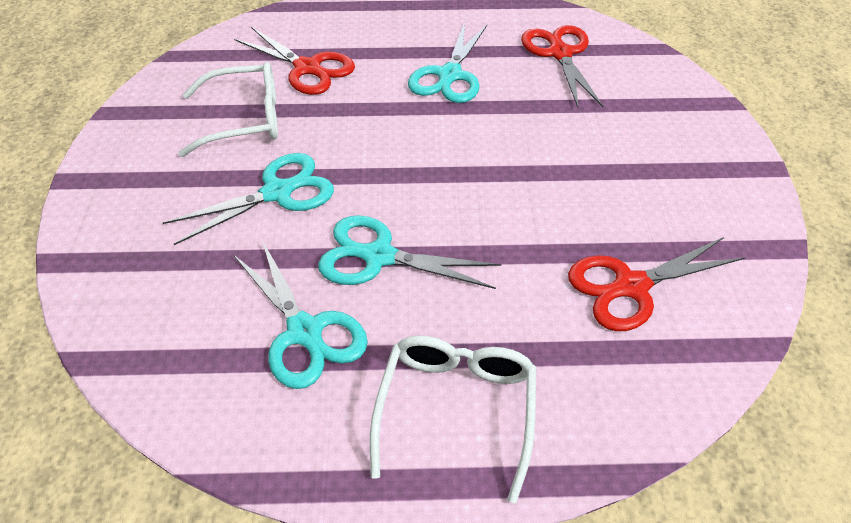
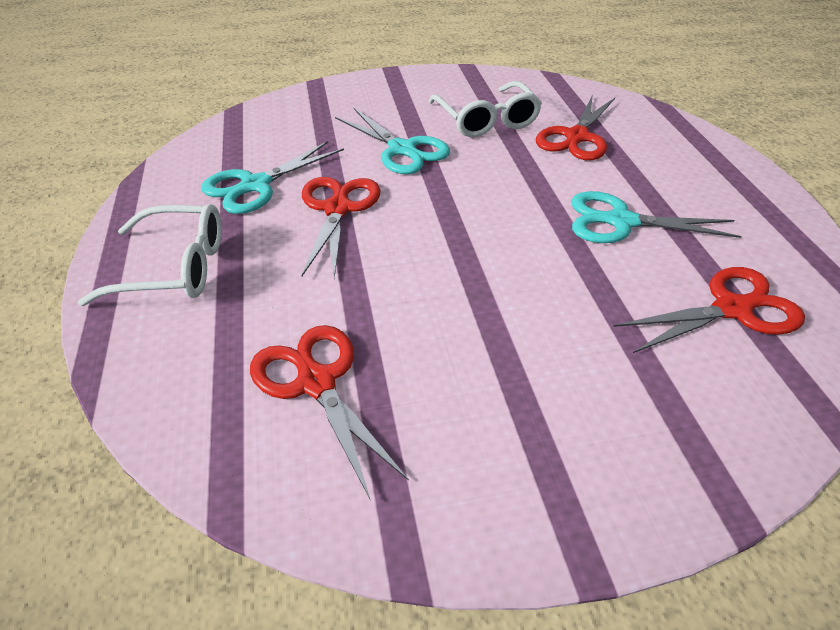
camera: 80 degrees right, 5 degrees down
turquoise scissors [318,215,501,289] -> red scissors [301,177,380,279]

